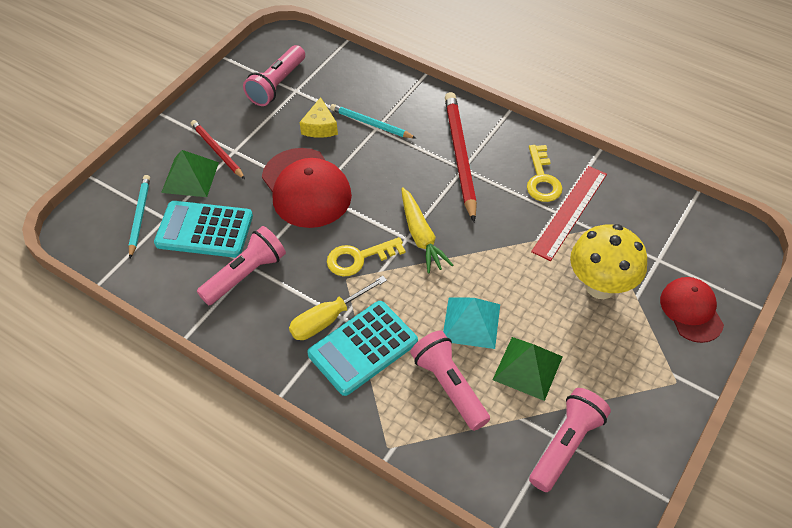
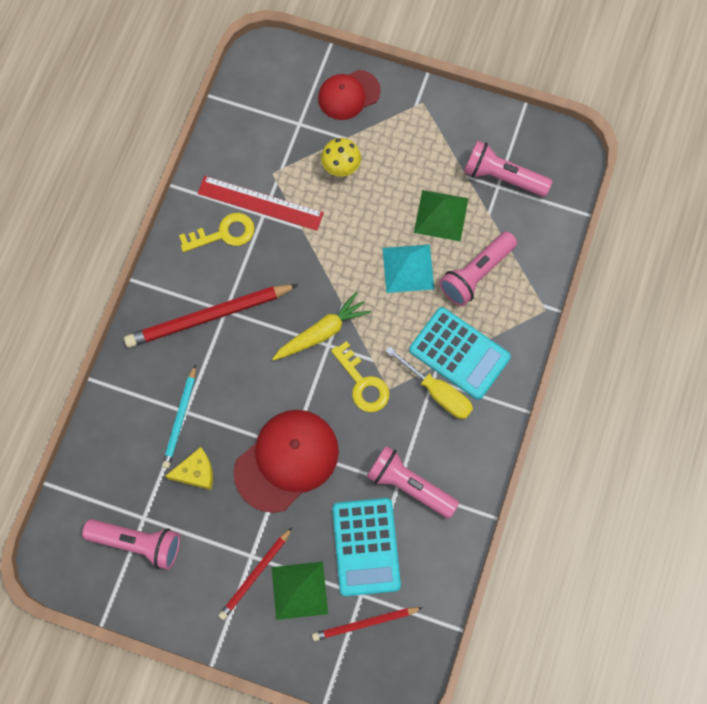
camera: 105 degrees left, 20 degrees up
turquoise pencil [128,175,150,258] -> red pencil [312,607,422,641]
yellow mushroom [570,224,647,299] -> yellow mushroom [321,138,361,176], size x0.59

